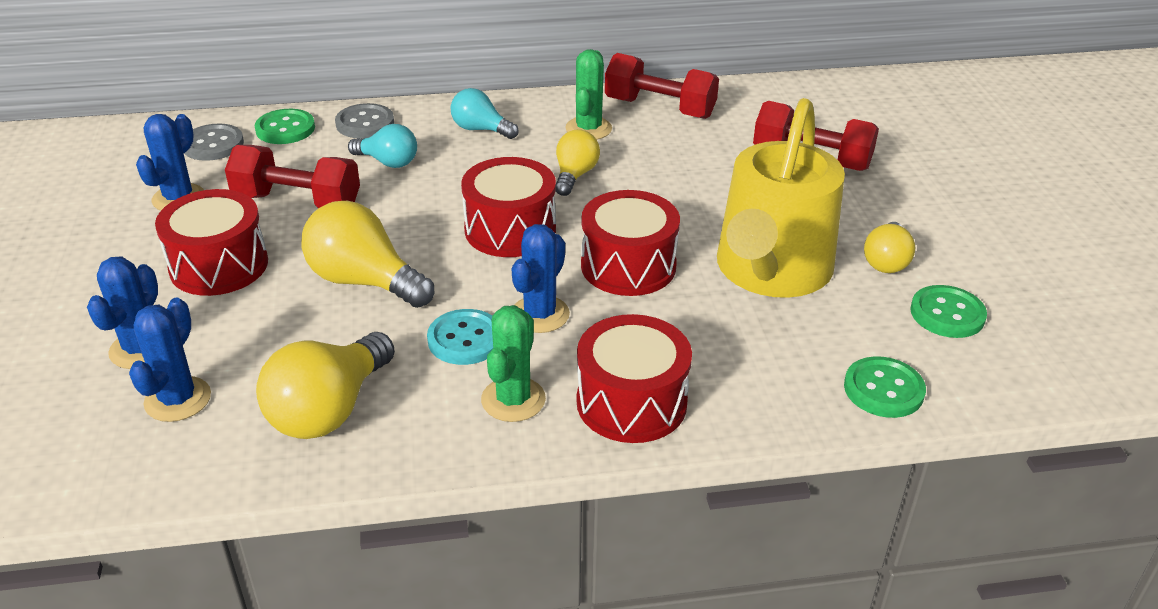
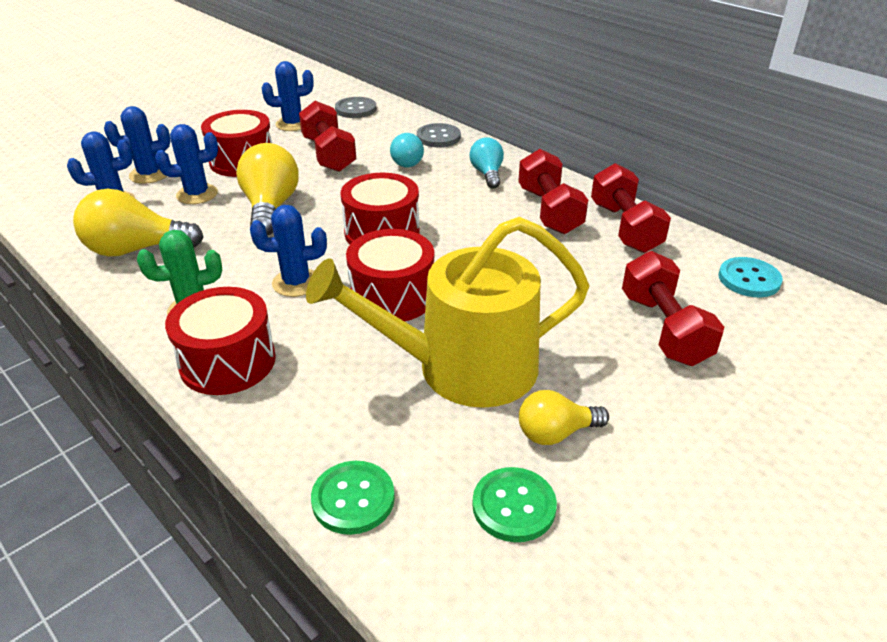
camera: 55 degrees right, 0 degrees up
green button [255,109,315,144] -> none
turquoise button [427,309,493,365] -> turquoise button moved to [719,257,783,297]
yellow light bulb [556,129,600,196] -> none
green cactus [565,49,612,140] -> red dumbbell [518,149,588,234]
none -> blue cactus [155,124,218,204]

